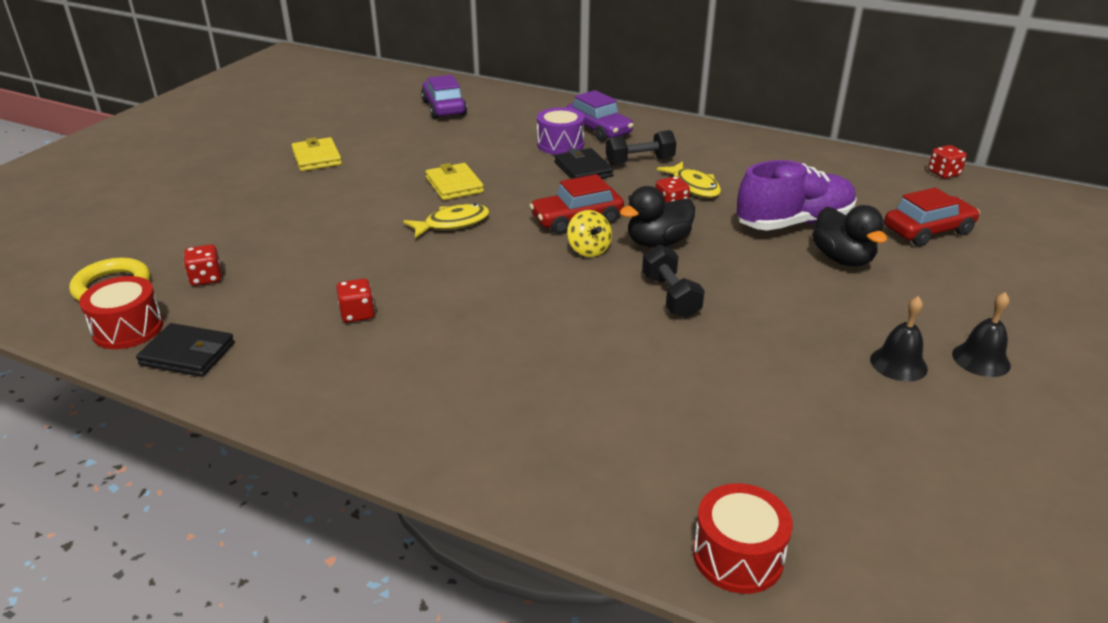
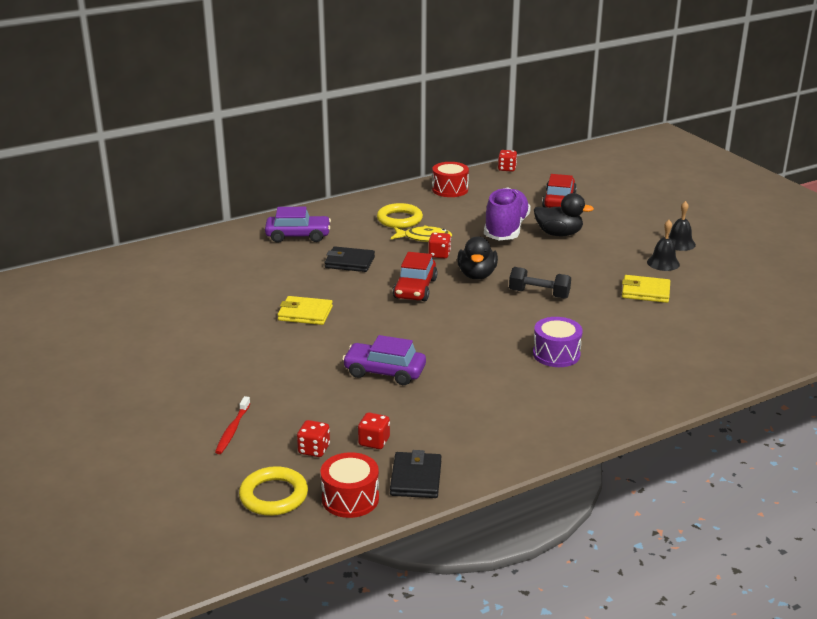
camera: 55 degrees left, 5 degrees down
black wallet [136,323,235,377] -> black wallet turned 45 degrees counterclockwise [390,450,442,498]
yellow wallet [291,137,342,171] -> yellow wallet moved to [622,275,670,303]
red dice [336,278,375,323] -> red dice moved to [358,412,390,449]
yellow fish [403,203,490,238] -> none
purple car [421,75,467,119] -> purple car moved to [342,335,426,385]
purple drum [537,107,585,155] -> purple drum moved to [533,317,583,367]
yellow spinning top [567,210,612,257] -> none
black dumbbell [606,130,676,165] -> none
red drum [693,483,793,594] -> red drum moved to [432,162,469,197]
none -> red toothbrush [215,396,250,454]
none -> yellow ring [377,203,423,228]

